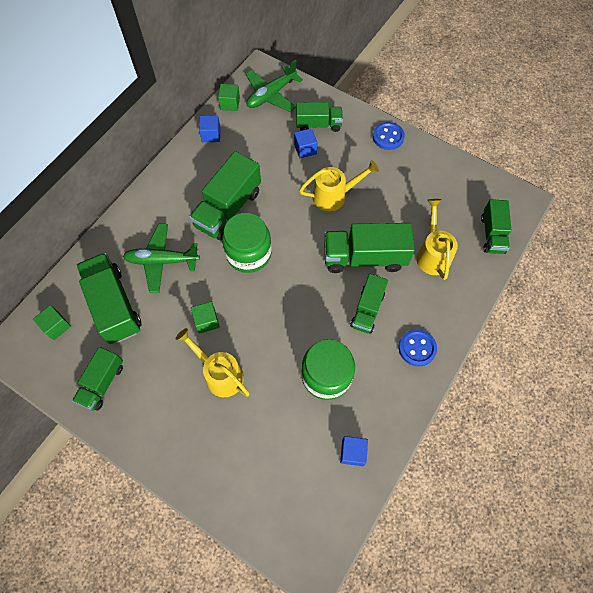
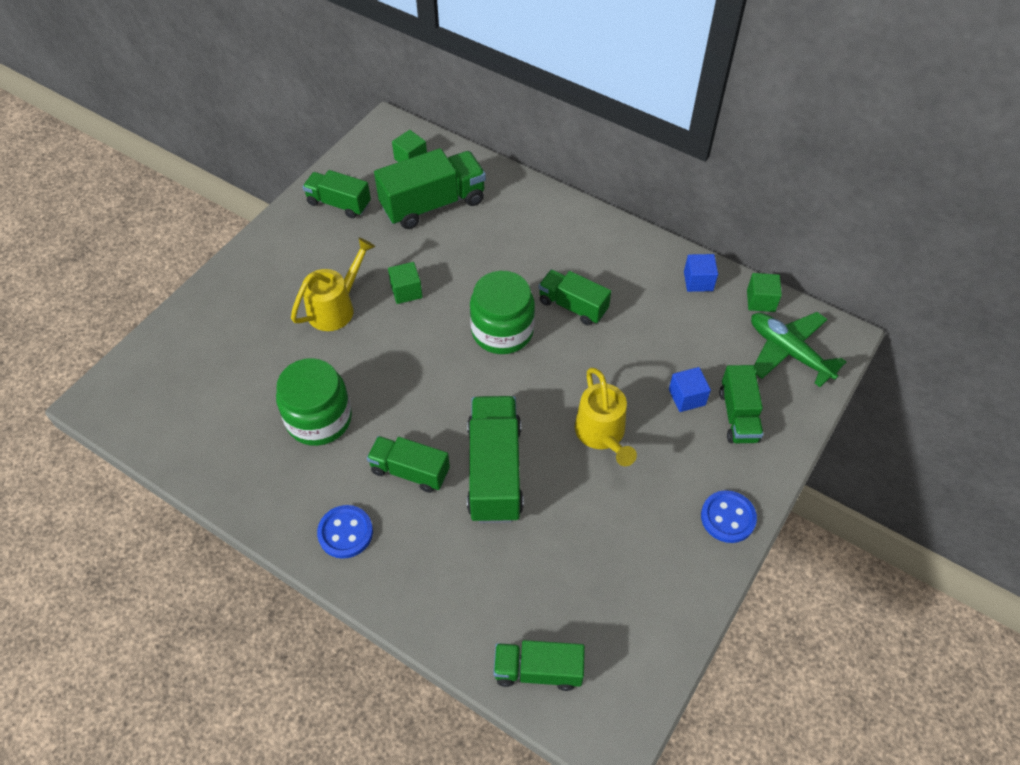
camera: 90 degrees right, 10 degrees down
green plane [123,224,200,293] -> none
green truck [189,151,261,240] -> green truck [538,270,611,326], size x0.62
blue cube [340,436,368,466] -> none
yellow watering can [416,199,458,280] -> none

